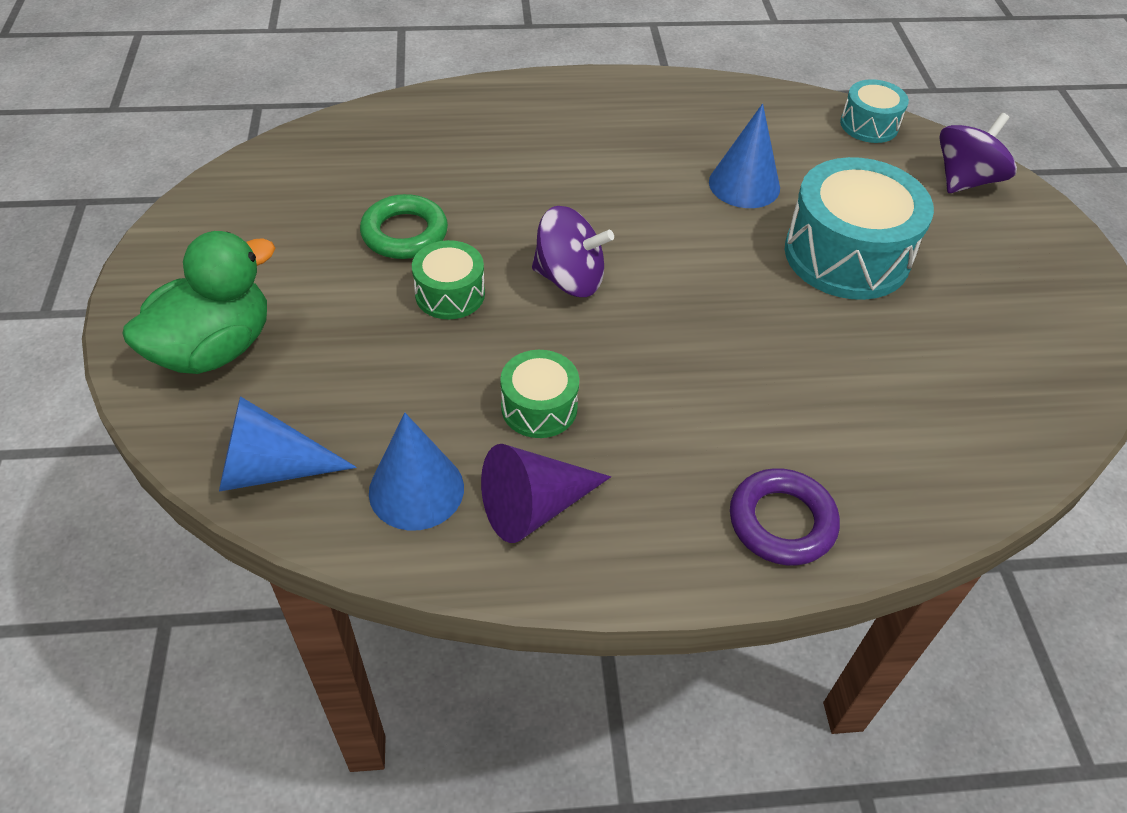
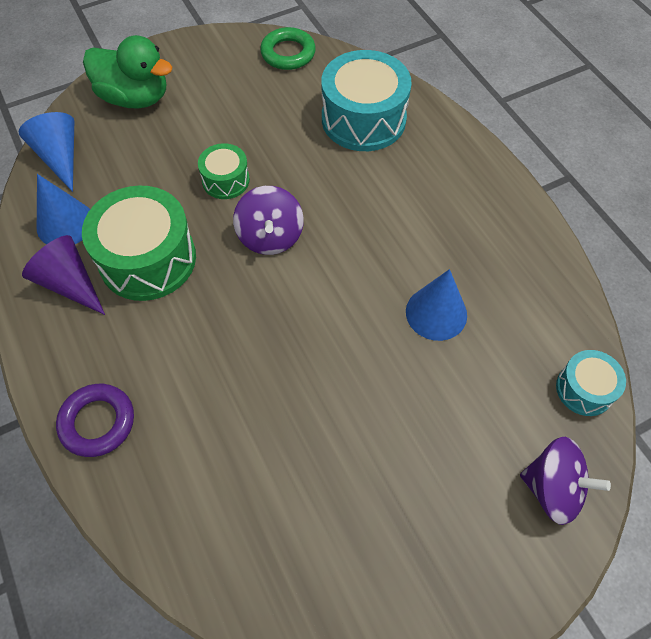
camera: 70 degrees right, 10 degrees up
green ring [360,194,448,259] -> green ring moved to [260,27,316,70]
green drum [500,350,579,438] -> green drum [82,186,196,301], size x1.89
turquoise drum [785,157,934,300] -> turquoise drum moved to [321,50,412,151]

